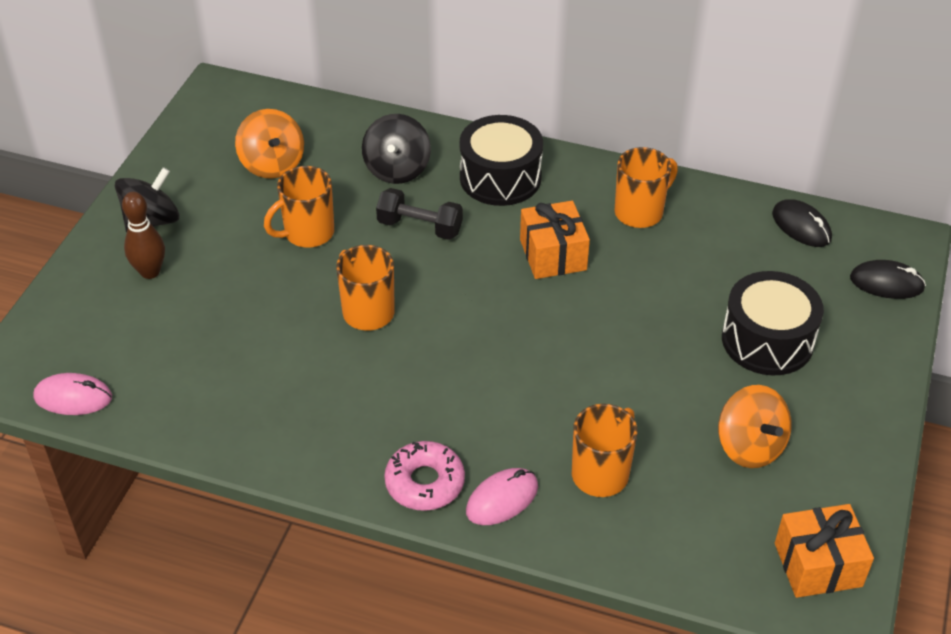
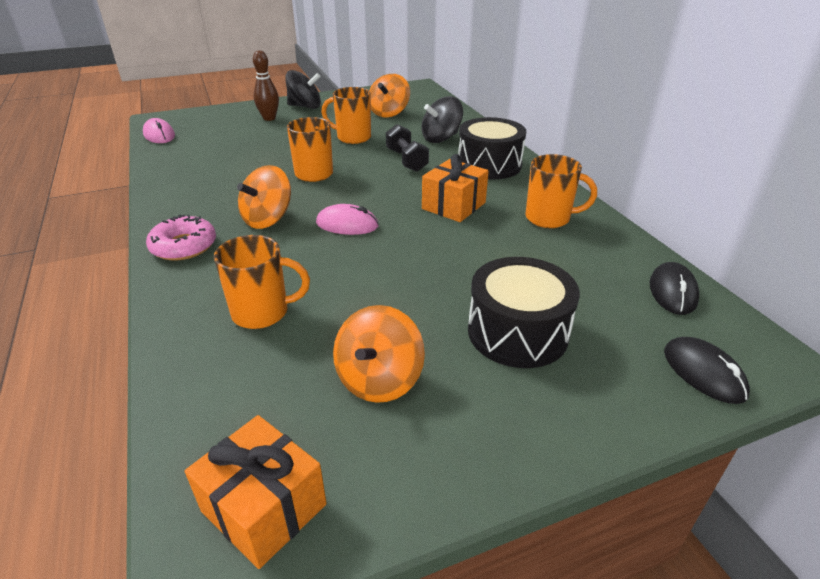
camera: 50 degrees right, 10 degrees down
pink mouse [466,468,538,525] -> pink mouse moved to [316,204,379,235]
none -> orange spinning top [237,165,291,229]

